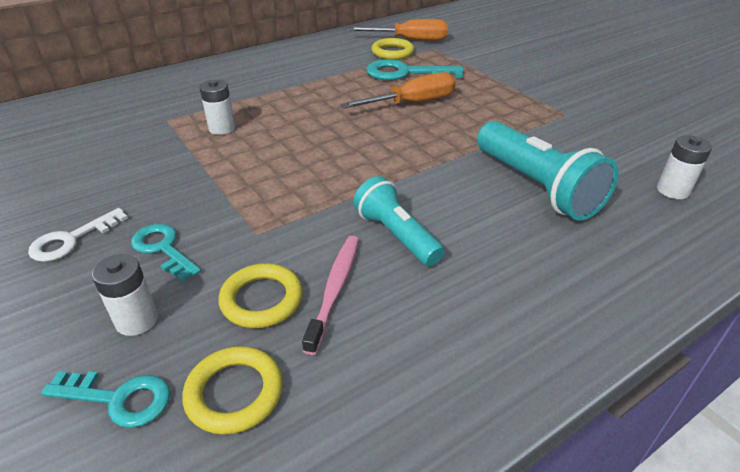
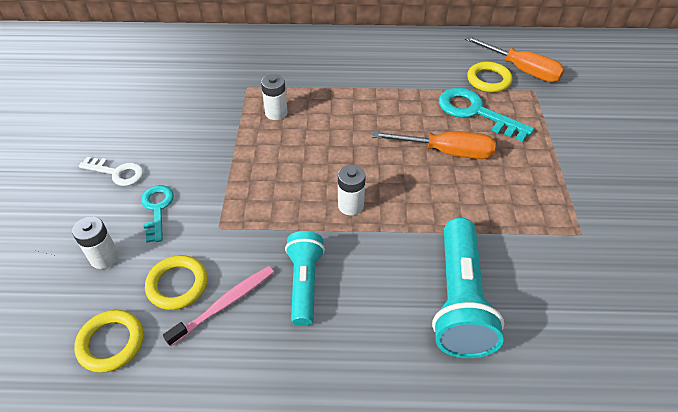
camera: 35 degrees right, 10 degrees up
white key [28,208,128,262] -> white key turned 150 degrees counterclockwise [78,157,144,186]
turquoise key [41,371,170,428] -> none
white battery [657,135,712,199] -> white battery moved to [338,165,366,215]

